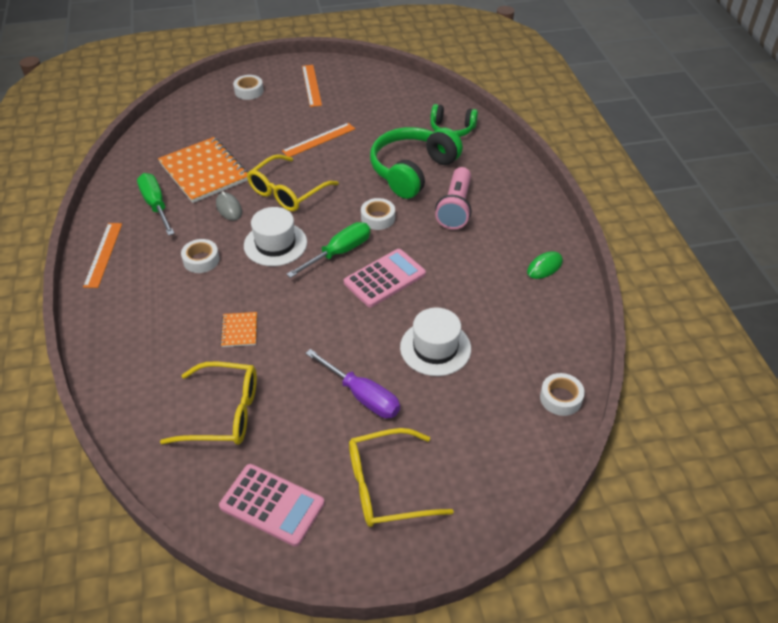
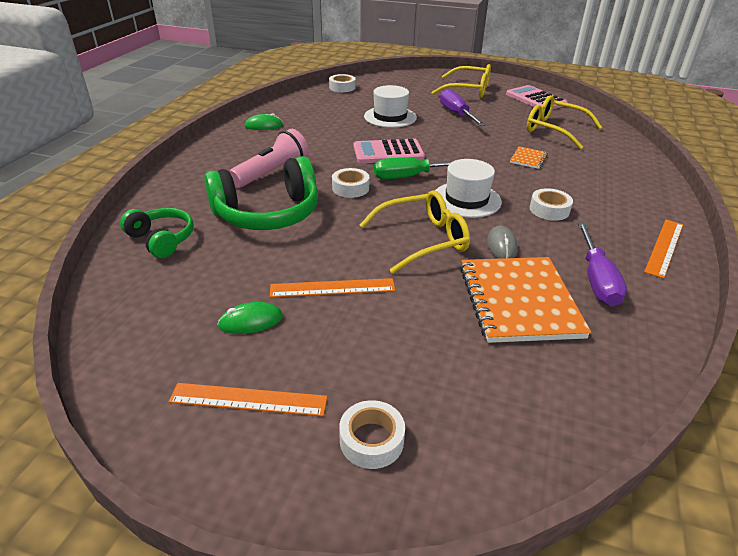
camera: 150 degrees left, 10 degrees down
green screwdriver [137,173,174,236] -> purple screwdriver [578,222,627,306]
orange ruler [302,65,322,107] -> orange ruler turned 75 degrees clockwise [169,383,327,416]
none -> green mouse [217,302,283,334]

